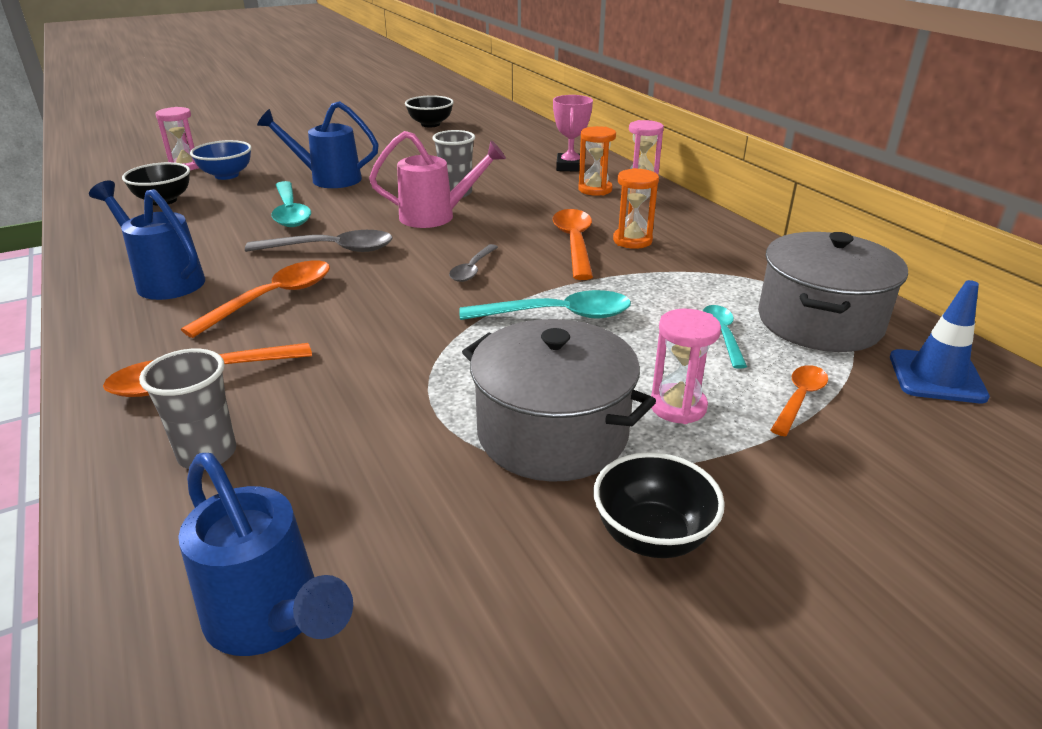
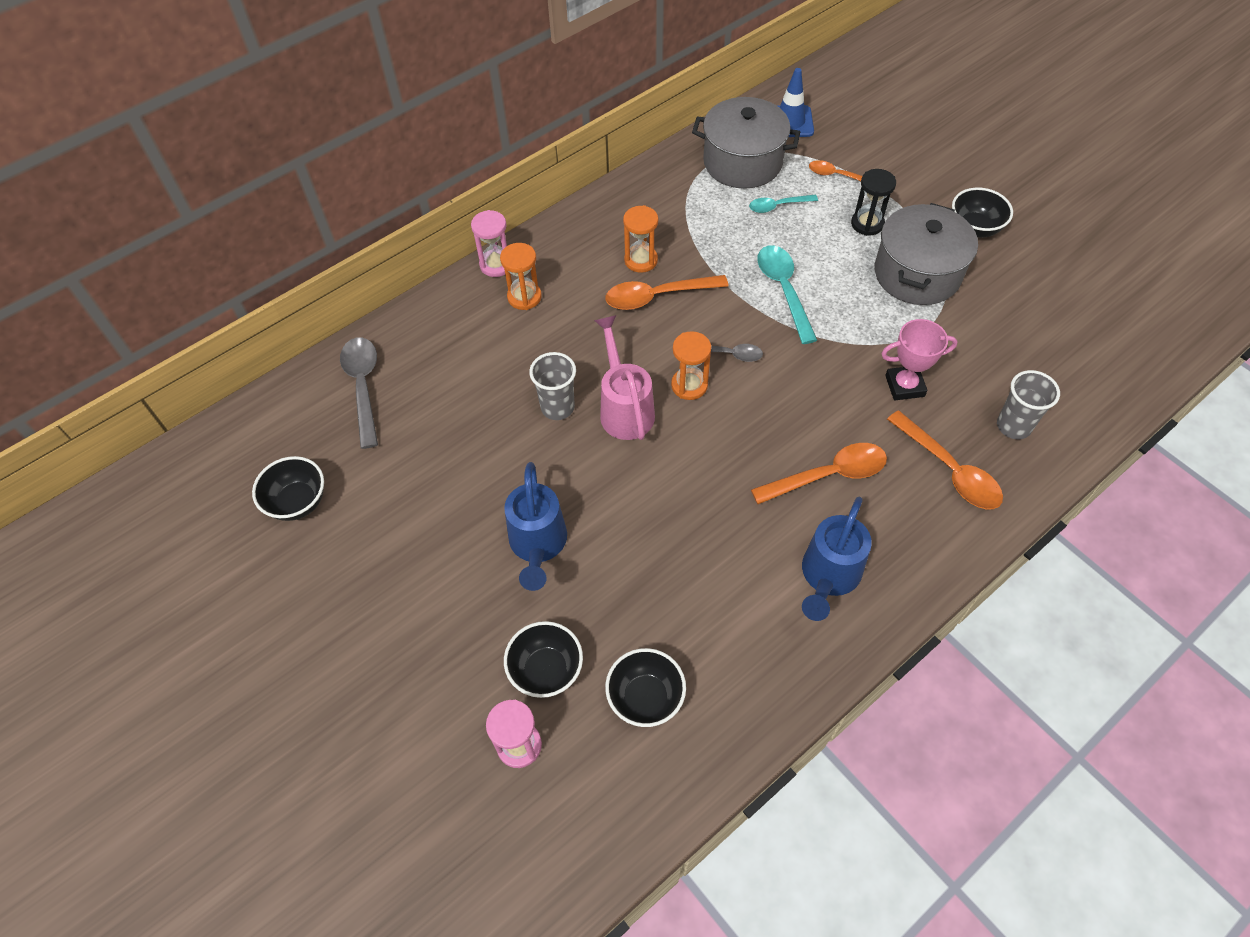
camera: 100 degrees left, 25 degrees up
blue watering can [178,453,353,656] -> none
orange spoon [181,260,330,338] -> orange spoon turned 135 degrees clockwise [751,443,887,504]
blue bowl [190,140,252,180] -> black bowl [504,621,583,698]
grey spoon [245,230,393,252] -> grey spoon moved to [340,337,378,449]
turquoise spoon [271,181,311,227] -> none
pink trophy [553,95,593,172] -> pink trophy moved to [881,319,958,400]
pink hourglass [651,309,721,424] -> black hourglass [851,169,896,236]
none -> orange hourglass [671,331,711,400]

